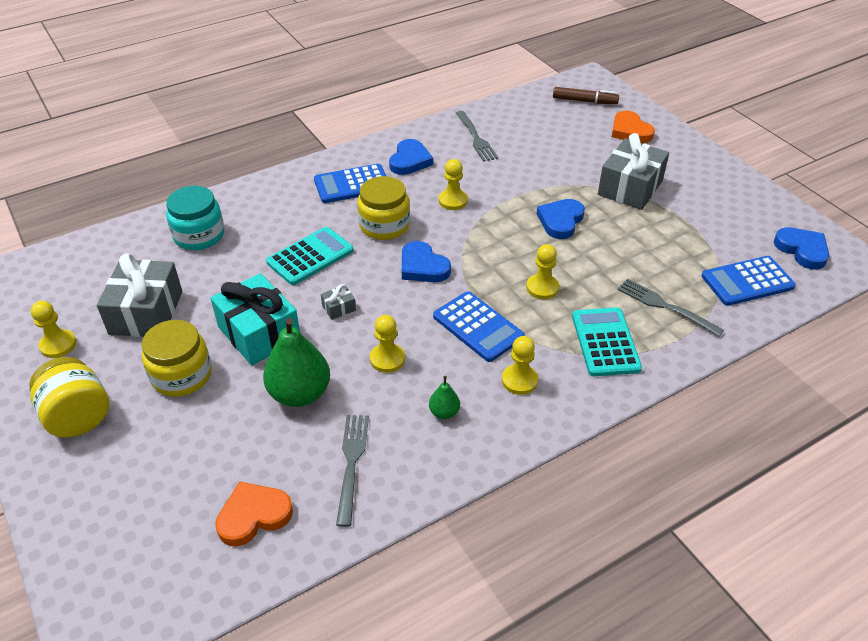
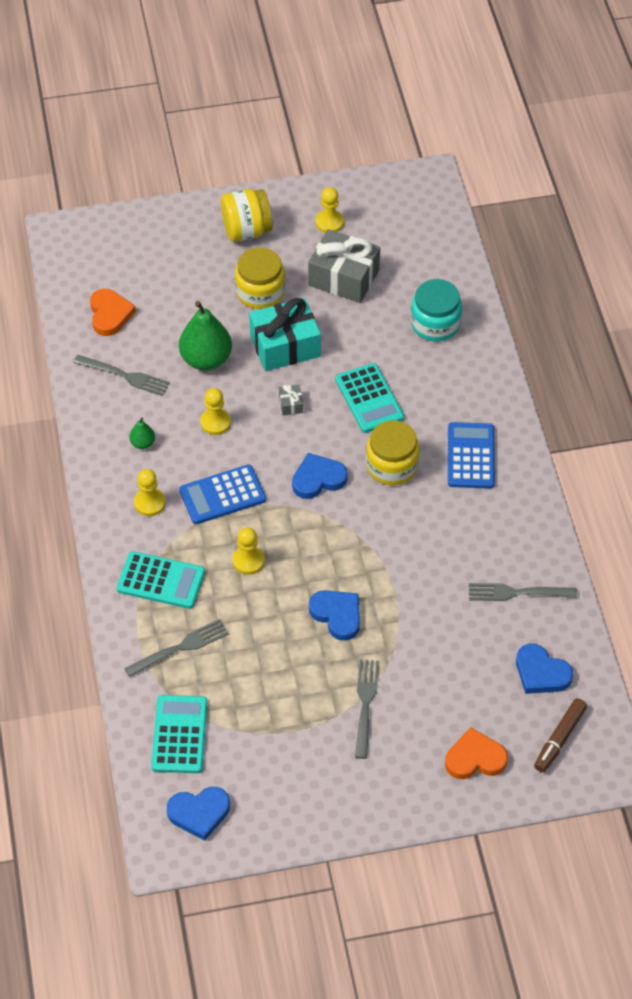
camera: 110 degrees right, 10 degrees up
blue heart [389,139,433,175] -> blue heart moved to [516,644,573,694]
yellow pawn [439,159,468,210] -> none
grey gift [598,133,669,210] -> grey fork [355,659,379,759]
blue calculator [702,256,796,306] -> turquoise calculator [151,695,208,773]

